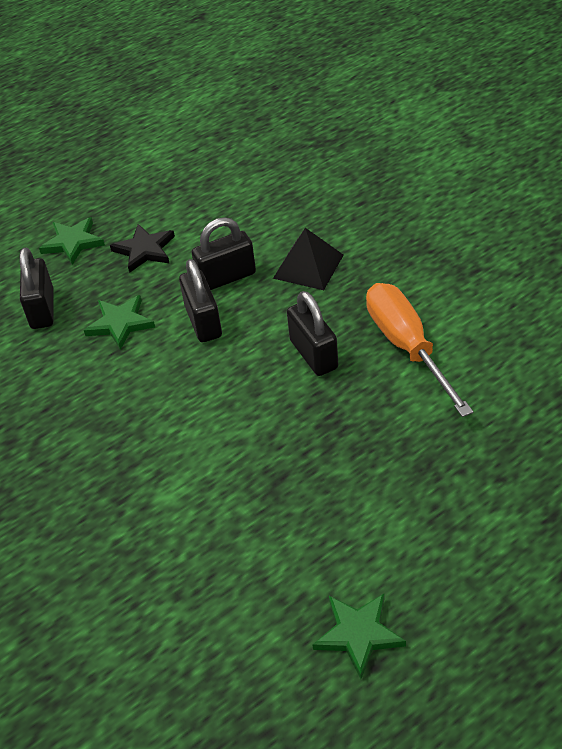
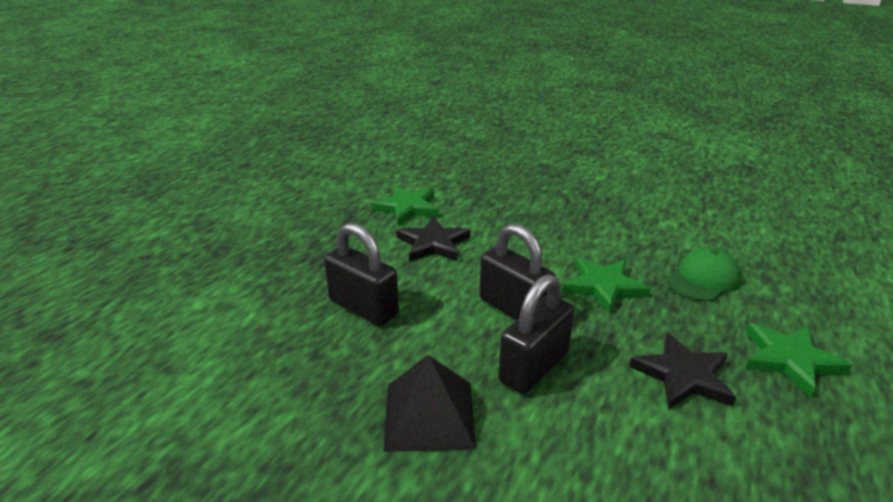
camera: 150 degrees right, 15 degrees down
black padlock [19,248,54,329] -> green cap [667,247,741,301]
green star [312,594,406,679] -> green star moved to [371,186,439,226]
orange screwdriver [366,283,473,417] -> none
none -> black star [396,216,471,262]

